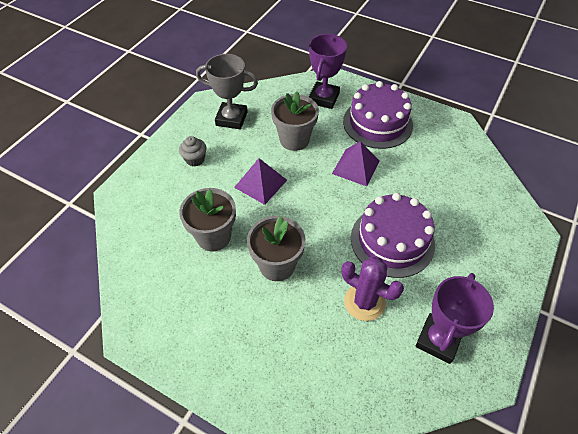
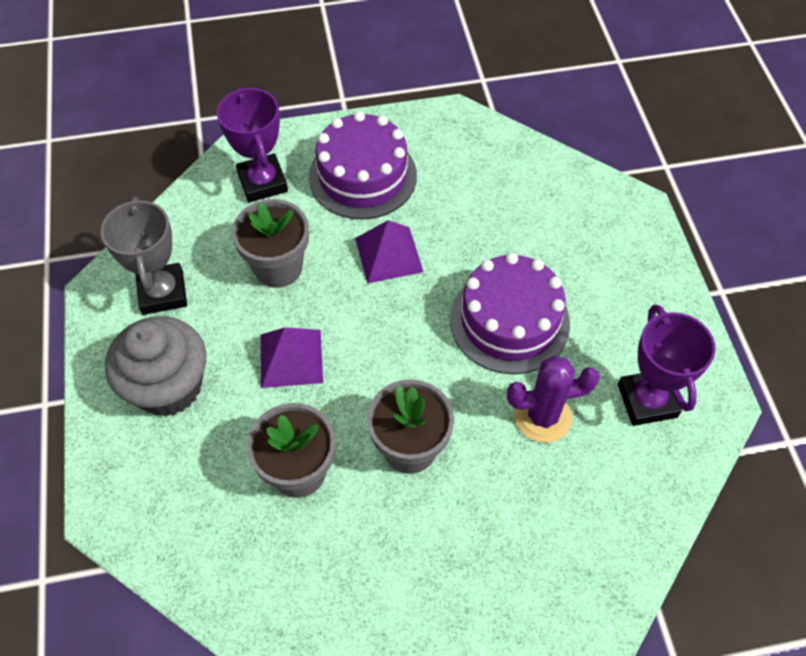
camera: 40 degrees left, 5 degrees up
grey cupcake [179,136,207,167] -> grey cupcake [105,316,206,416], size x2.09
grey trophy [196,54,258,129] -> grey trophy turned 75 degrees counterclockwise [101,197,187,315]

